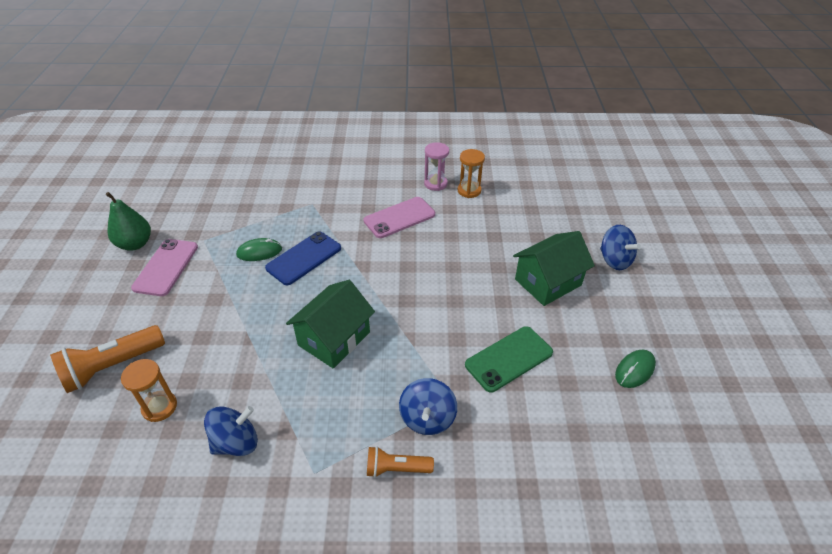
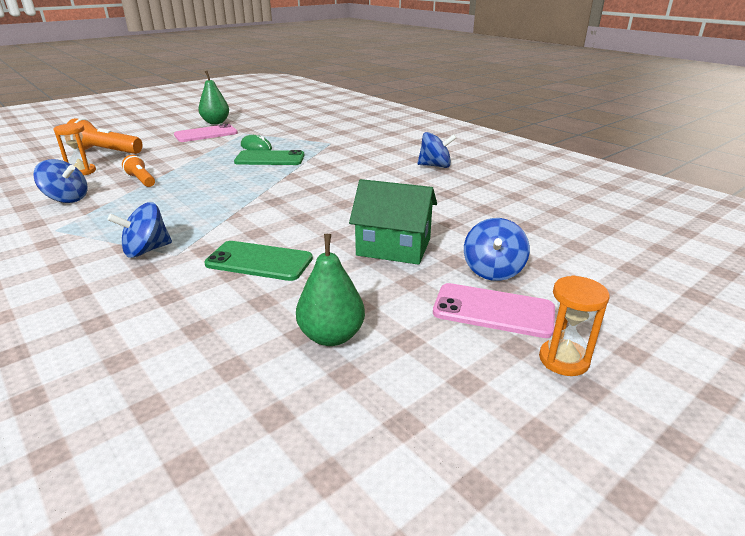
camera: 50 degrees right, 15 degrees down
blue phone [265,231,341,285] -> green phone [234,150,305,165]
green house [286,280,375,369] -> none
pink phone [363,197,435,238] -> pink phone moved to [433,283,555,338]
orange flashlight [367,446,434,478] -> orange flashlight moved to [122,155,155,187]
pink hourglass [424,142,449,191] -> blue spinning top [417,132,456,168]
orange hourglass [458,149,485,198] -> orange hourglass moved to [539,275,610,376]
green mouse [615,349,656,388] -> green pear [296,234,365,346]

